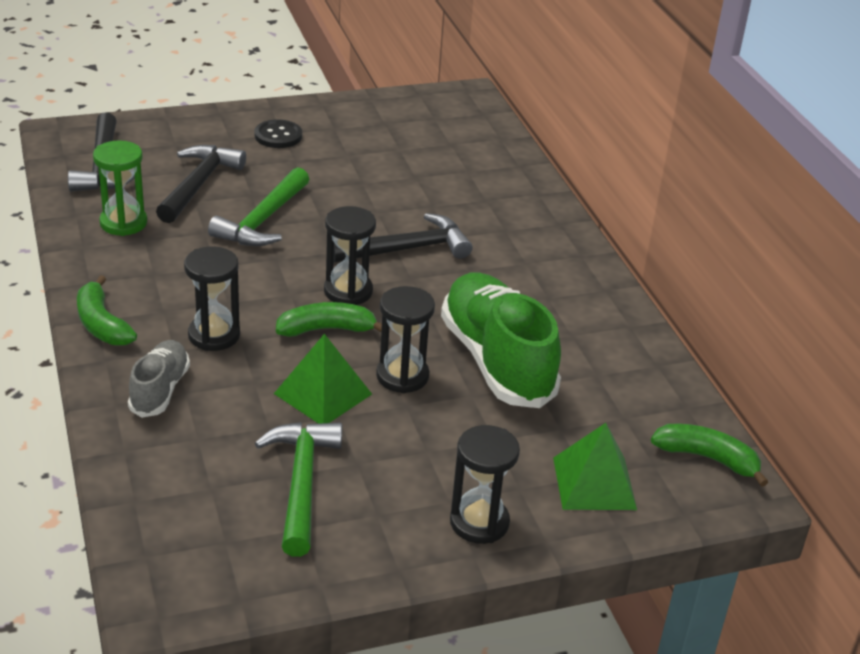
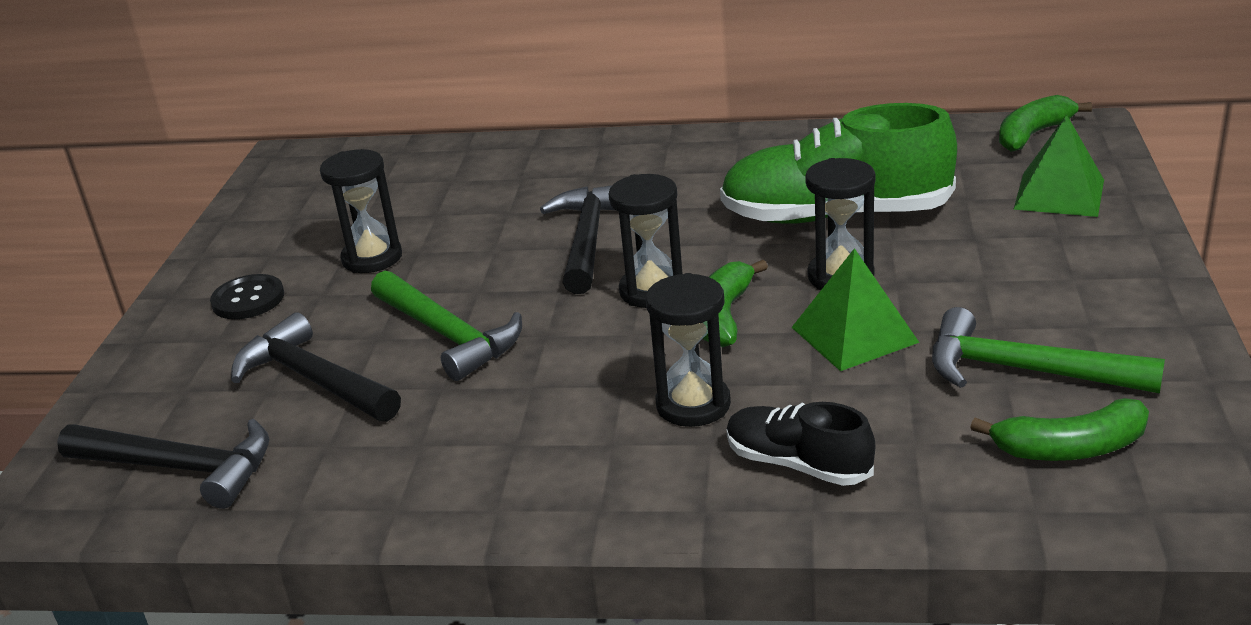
camera: 60 degrees left, 5 degrees down
green banana [77,275,137,346] -> green banana moved to [970,398,1149,461]
green hourglass [93,140,147,236] -> none
grey shoe [128,340,190,418] -> black shoe [727,402,875,486]
black hourglass [450,425,520,544] -> black hourglass moved to [320,149,402,273]

